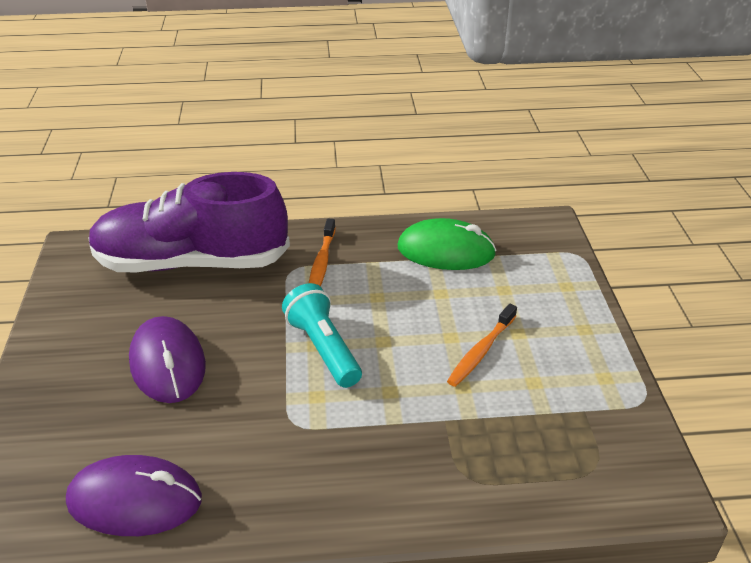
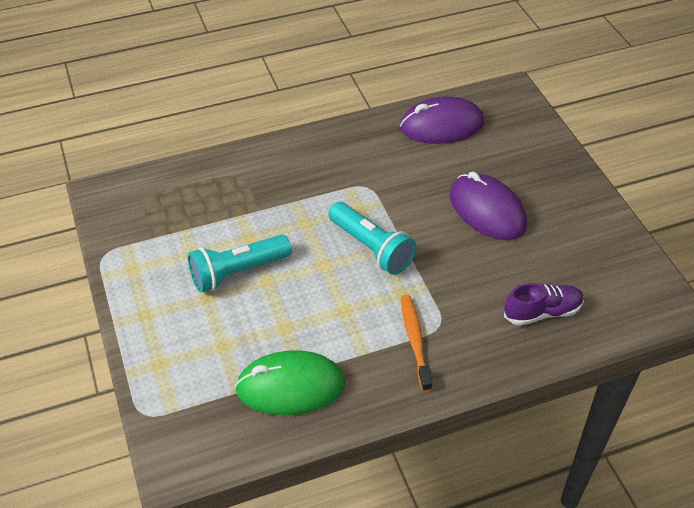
camera: 165 degrees right, 10 degrees up
purple shoe [88,172,290,272] -> purple shoe [504,283,584,326], size x0.42
orange toothbrush [447,304,517,387] -> turquoise flashlight [188,235,292,293]

